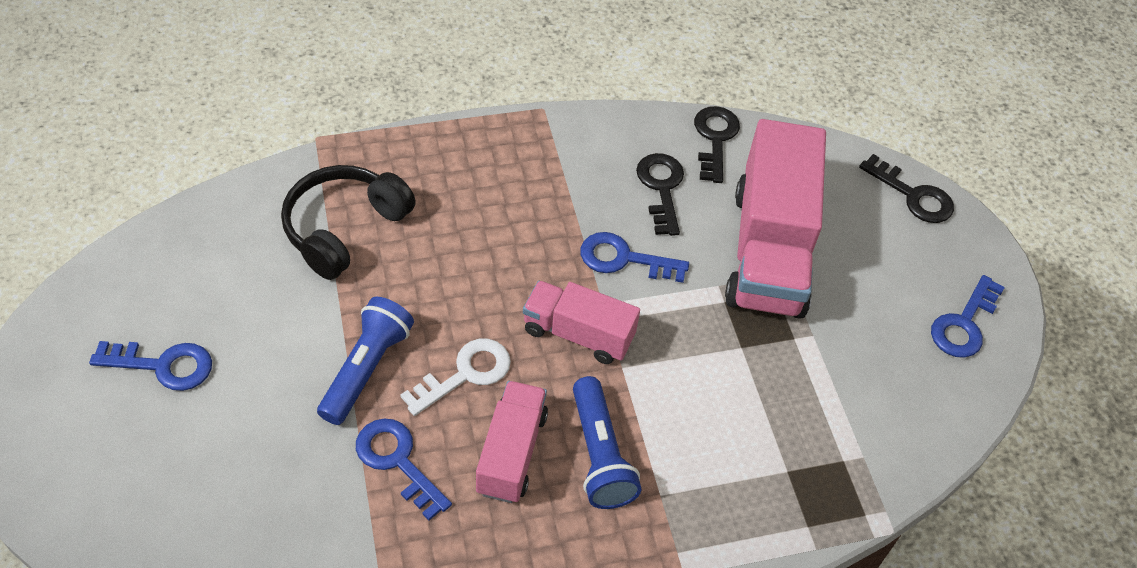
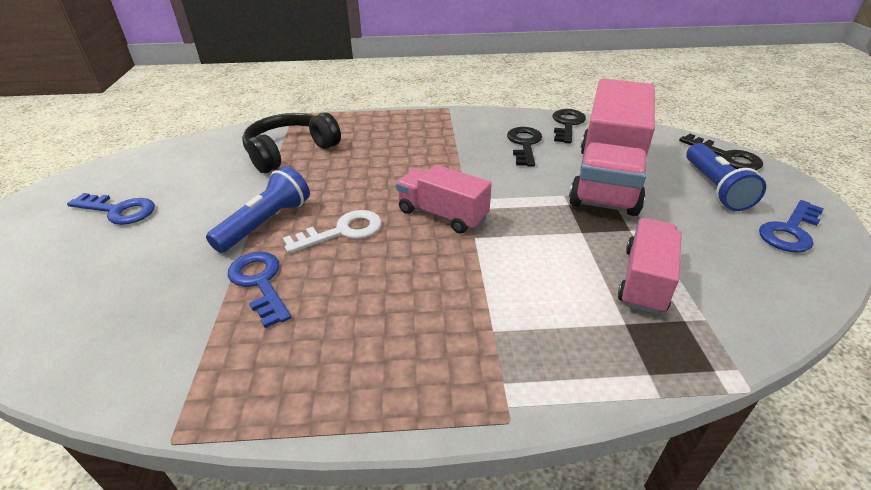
camera: 15 degrees right, 15 degrees down
pink truck [476,381,548,503] -> pink truck moved to [618,218,682,314]
blue flashlight [573,376,641,509] -> blue flashlight moved to [686,143,766,211]
blue key [580,232,689,283] -> none

